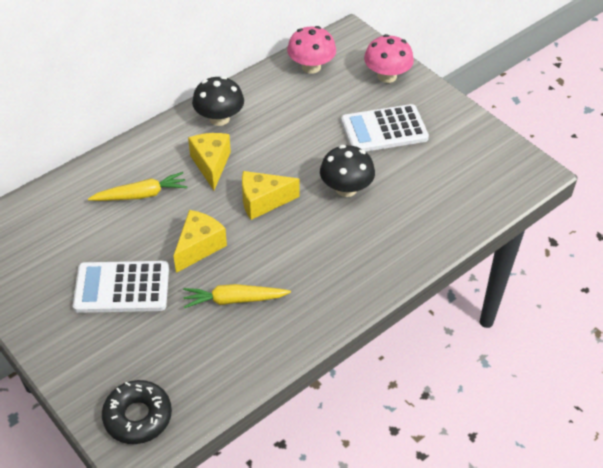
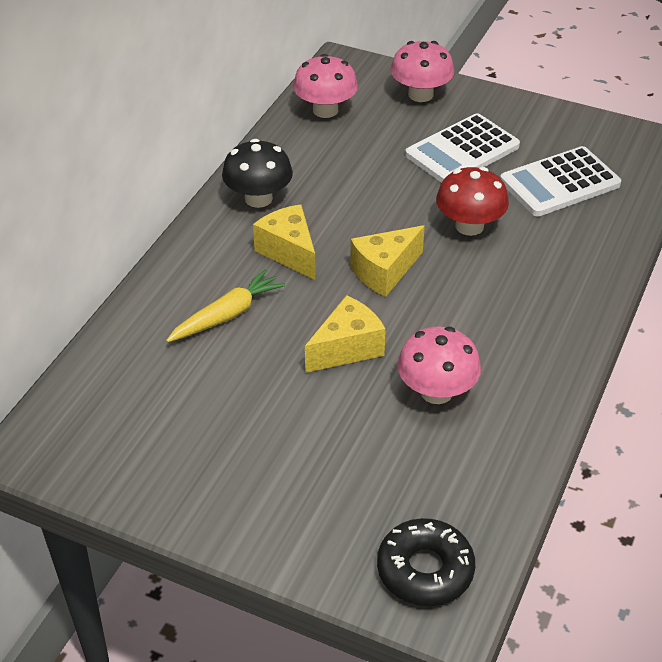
camera: 25 degrees left, 5 degrees down
white calculator [73,261,169,313] -> white calculator moved to [500,146,621,216]
yellow cheese [173,210,227,273] -> yellow cheese turned 45 degrees clockwise [305,295,386,373]
yellow carrot [183,284,291,308] -> pink mushroom [397,327,481,404]
black mushroom [320,145,375,197] -> red mushroom [436,167,509,236]

